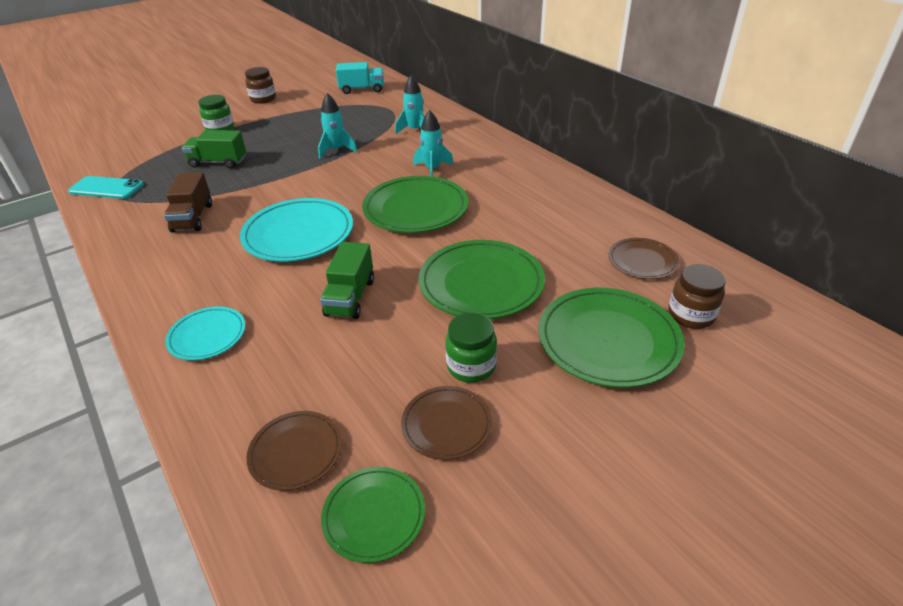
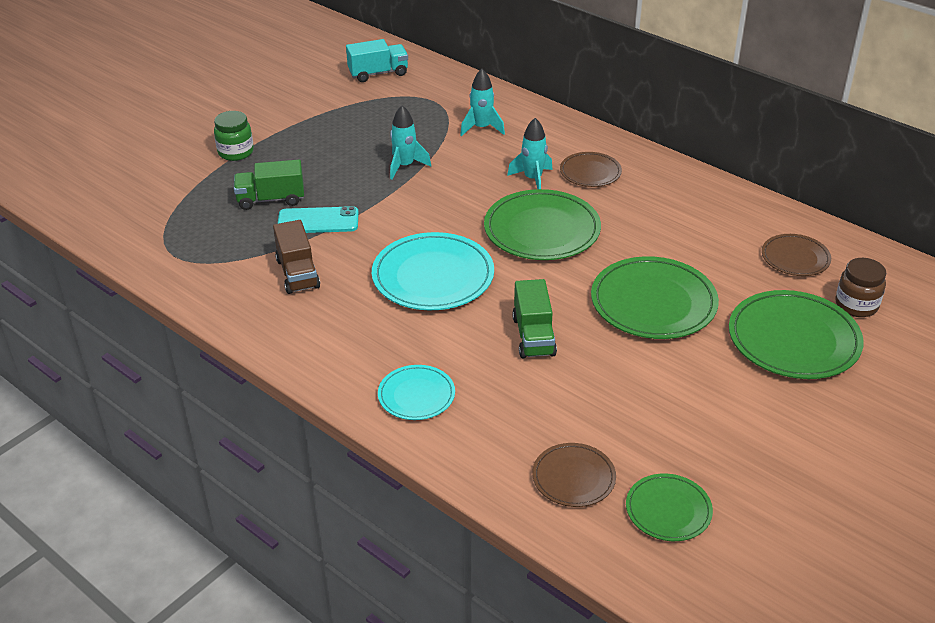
camera: 15 degrees left, 0 degrees up
turquoise phone [68,176,144,199] -> turquoise phone moved to [278,206,359,233]
brown jar [245,67,276,104] -> none
brown plate [401,386,492,460] -> brown plate moved to [560,152,622,187]
green jar [445,313,497,383] -> none

